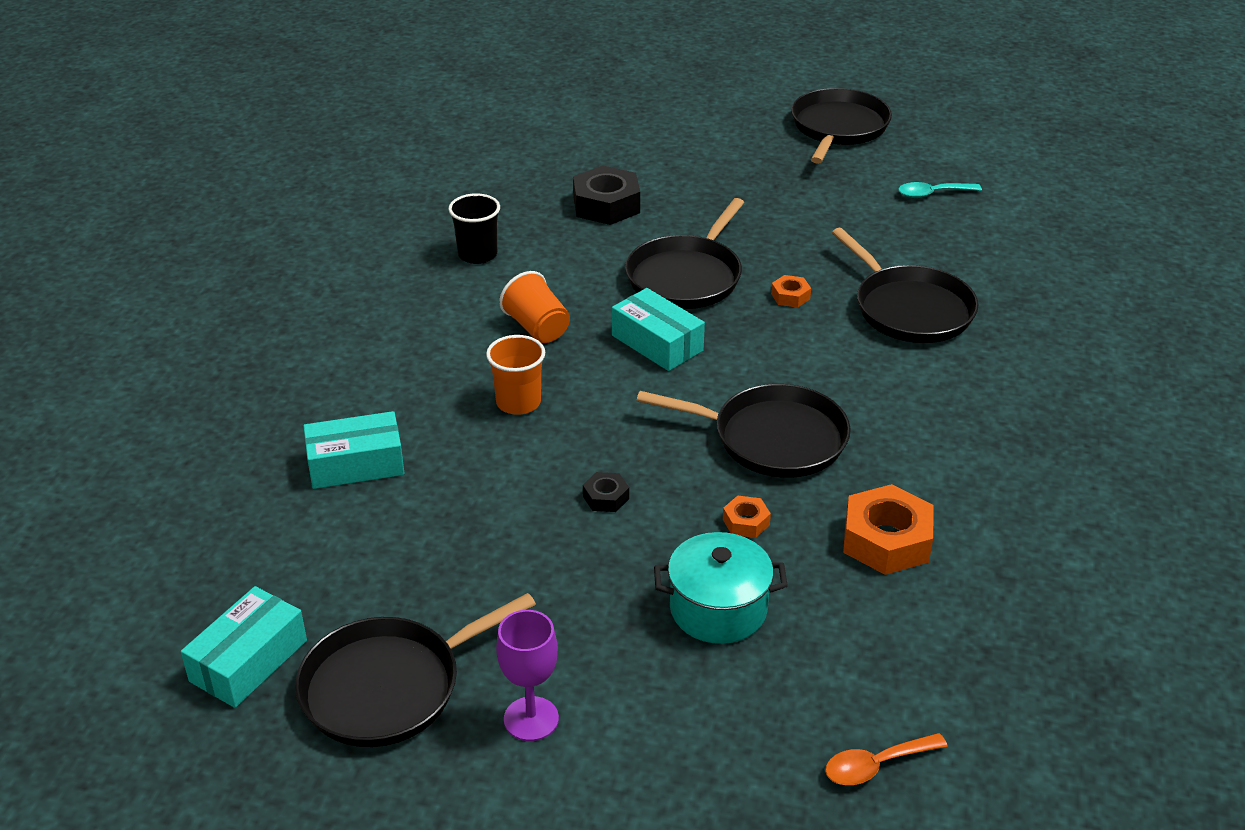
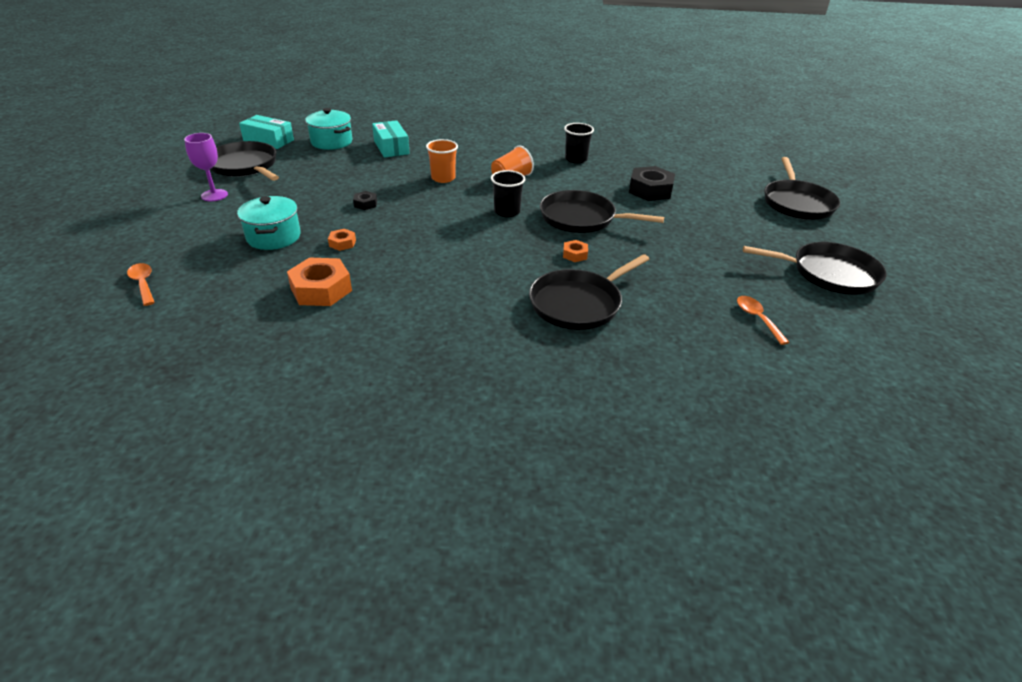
camera: 80 degrees right, 0 degrees up
turquoise box [612,288,705,371] -> black cup [491,170,525,217]
black pan [636,384,851,478] -> black pan moved to [764,157,840,220]
turquoise spoon [898,182,982,198] -> orange spoon [737,296,789,345]
none -> turquoise pot [305,108,352,150]

